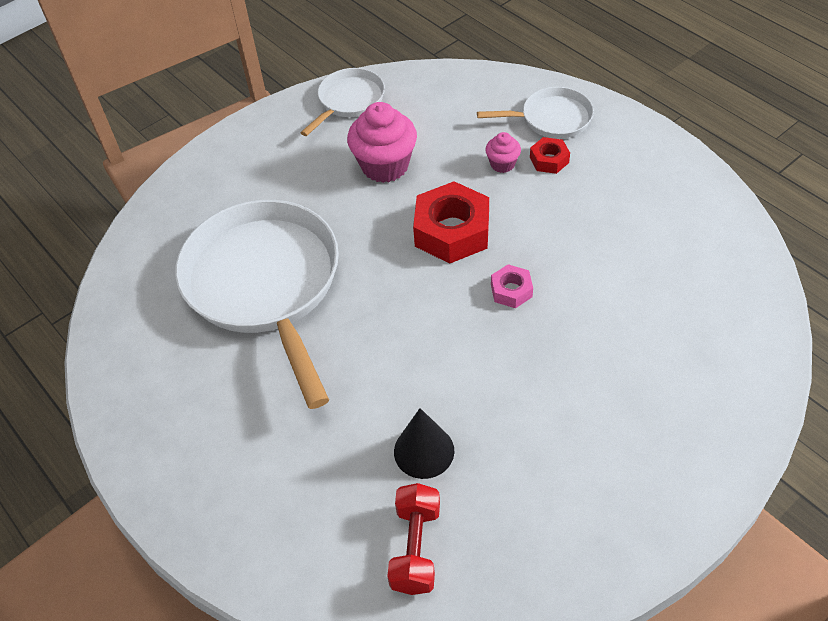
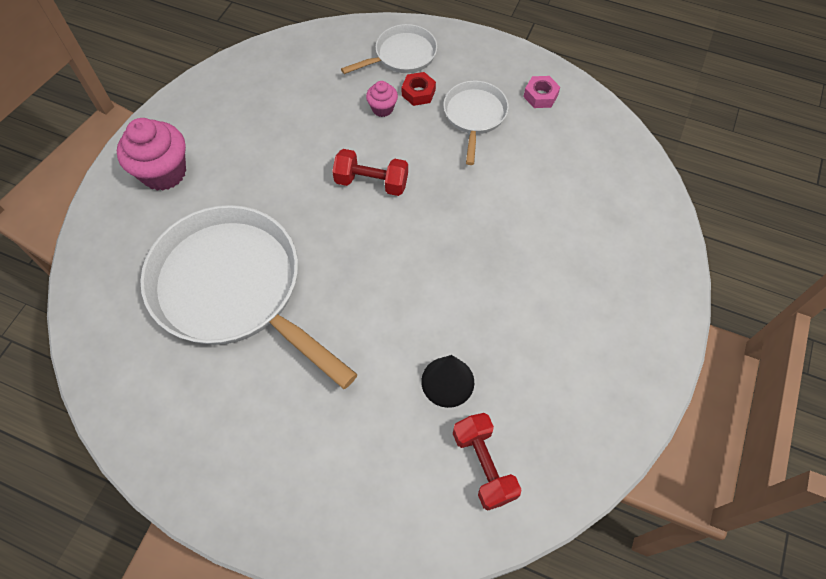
camera: 30 degrees left, 10 degrees up
white pan [301,68,385,136] -> white pan moved to [443,81,509,165]
pink cupcake [347,102,417,183] -> pink cupcake moved to [117,118,186,191]
red nut [413,181,489,264] -> red dumbbell [332,149,408,196]
pink nut [491,264,533,308] -> pink nut moved to [523,76,560,108]

